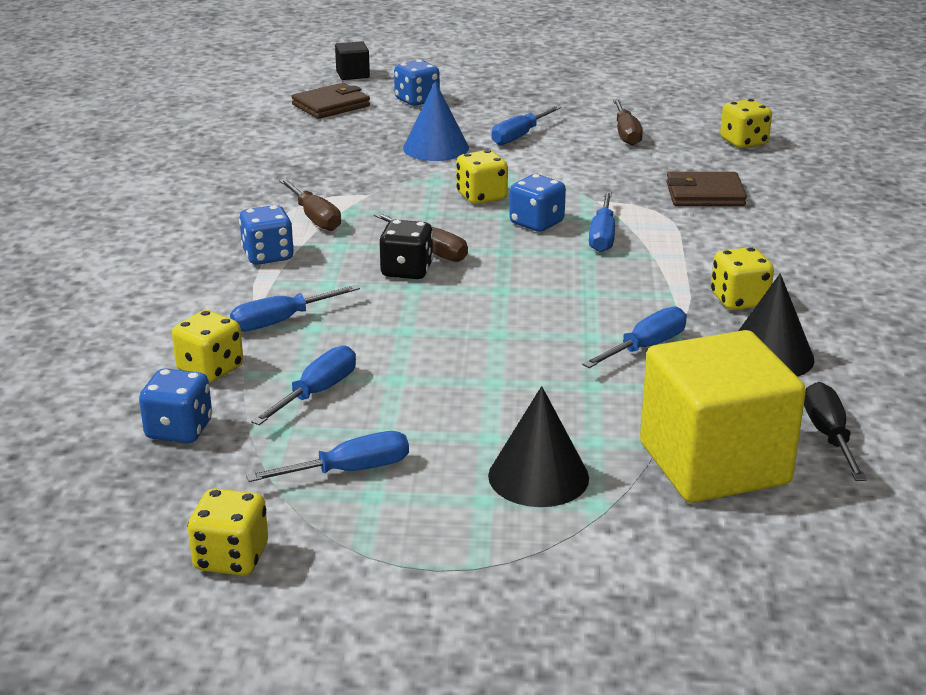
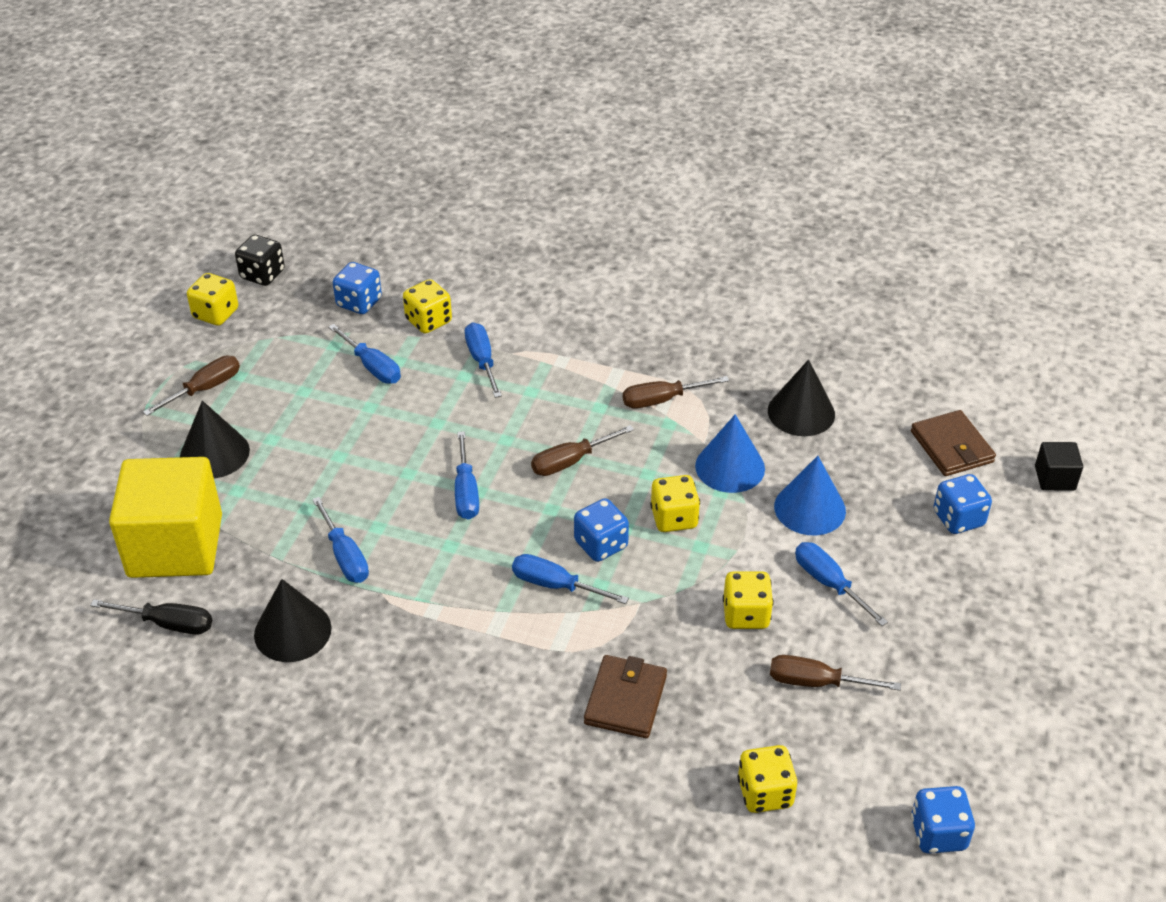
camera: 105 degrees right, 15 degrees up
blue dice [239,205,294,265] -> blue dice moved to [911,786,975,854]
blue screwdriver [246,431,409,482] -> blue screwdriver moved to [455,431,479,520]
black dice [379,220,434,279] -> black dice moved to [235,235,285,286]
yellow dice [711,247,774,310] -> yellow dice moved to [723,571,774,629]
none -> brown screwdriver [143,356,240,416]
none -> blue cone [695,414,765,493]
none -> black cone [768,360,835,436]

